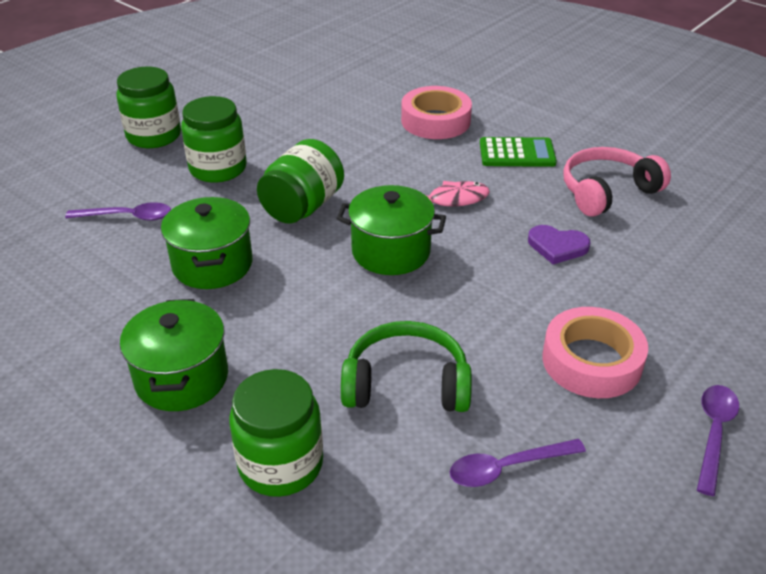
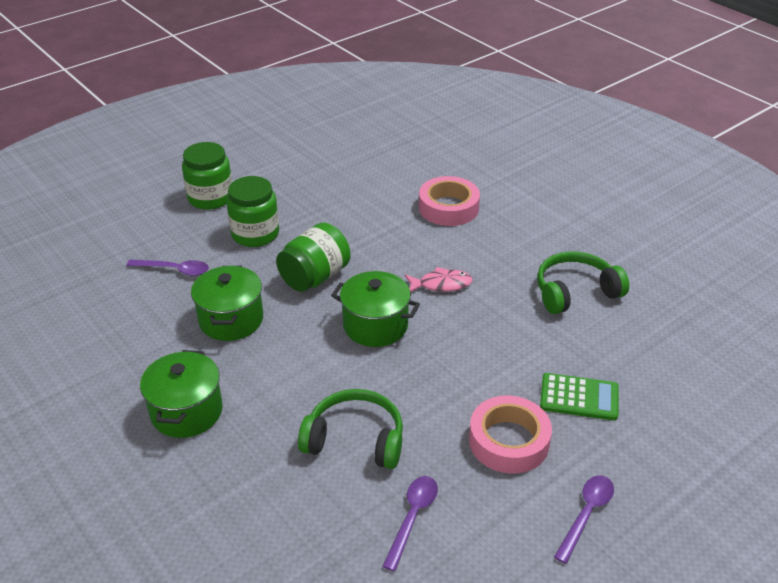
camera: 10 degrees right, 0 degrees up
green jar [229,369,323,497] -> none
purple spoon [450,439,586,487] -> purple spoon turned 120 degrees clockwise [382,476,438,571]
green calculator [480,137,557,167] -> green calculator moved to [540,373,618,421]
purple heart [528,225,590,264] -> none
pink headphones [563,147,671,217] -> green headphones [537,251,629,314]

